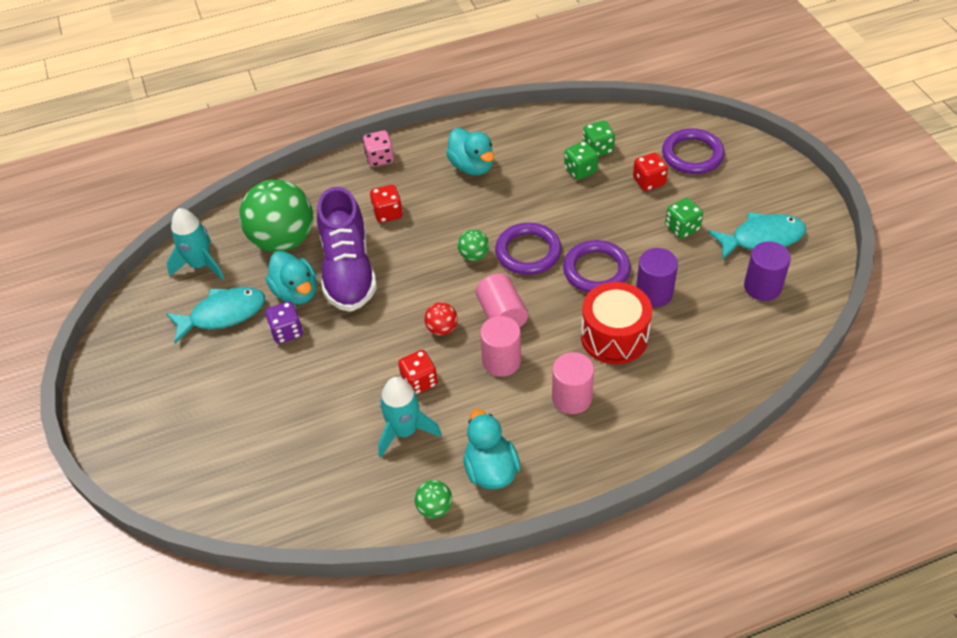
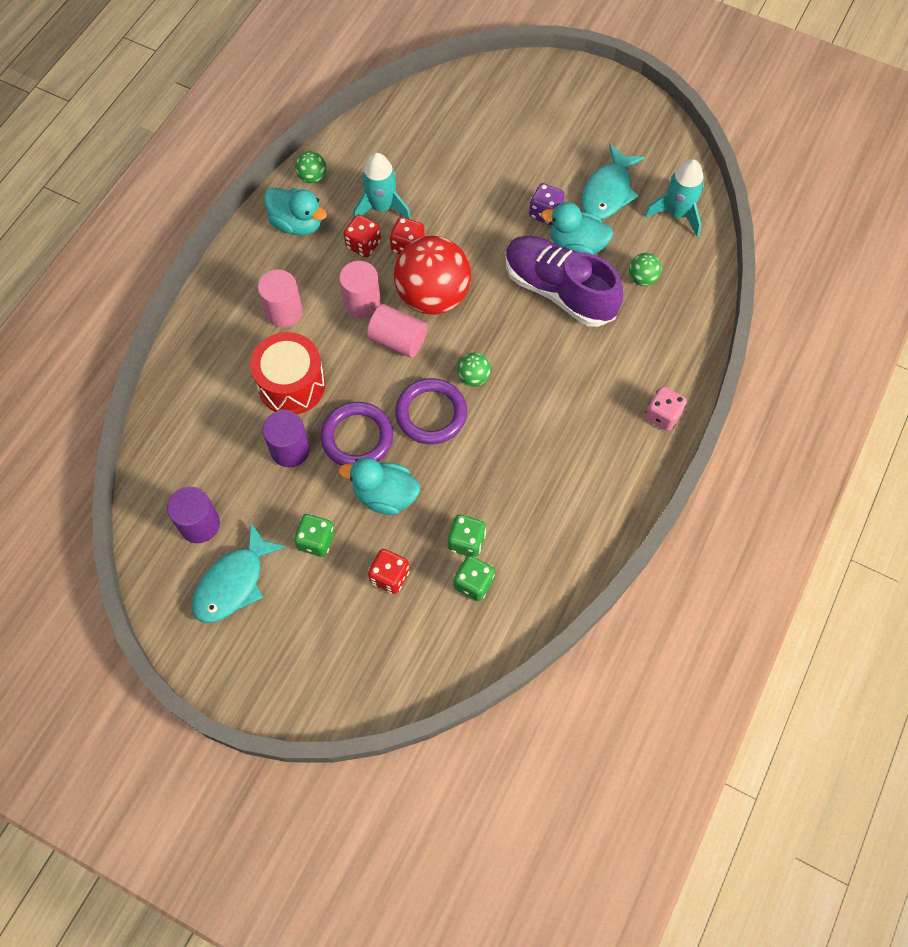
camera: 135 degrees right, 15 degrees up
green ball [239,180,313,252] -> green ball [629,253,662,286], size x0.43
red dice [370,185,403,223] -> red dice moved to [344,215,381,257]
red ball [424,302,458,335] -> red ball [394,236,471,315], size x2.32
turquoise duck [446,128,494,175] -> turquoise duck moved to [339,458,420,515]
purple ring [662,128,725,174] -> none

